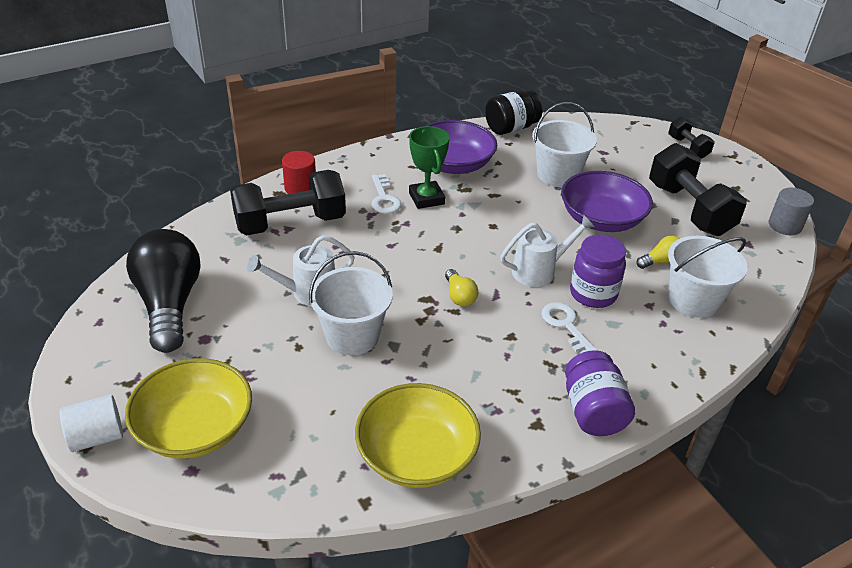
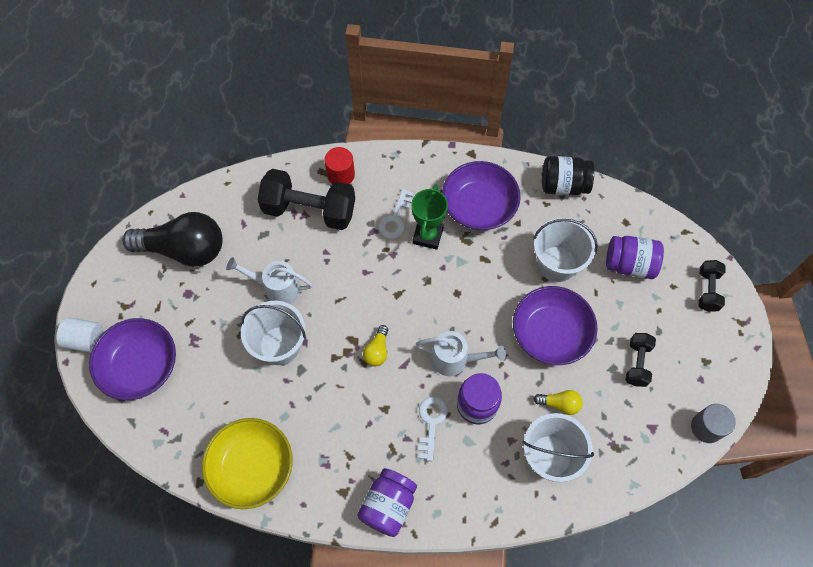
camera: 35 degrees right, 25 degrees up
yellow bowl [125,358,252,459] -> purple bowl [89,318,176,400]
black light bulb [126,229,201,353] -> black light bulb turned 75 degrees clockwise [122,212,223,267]
black dumbbell [649,143,747,236] -> black dumbbell [625,333,656,387], size x0.52
none -> purple jar [606,236,664,279]

